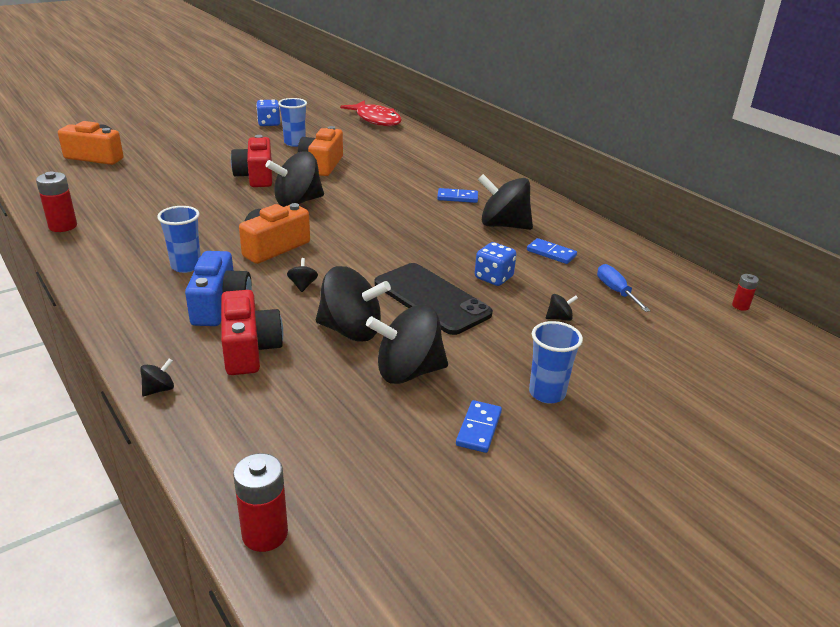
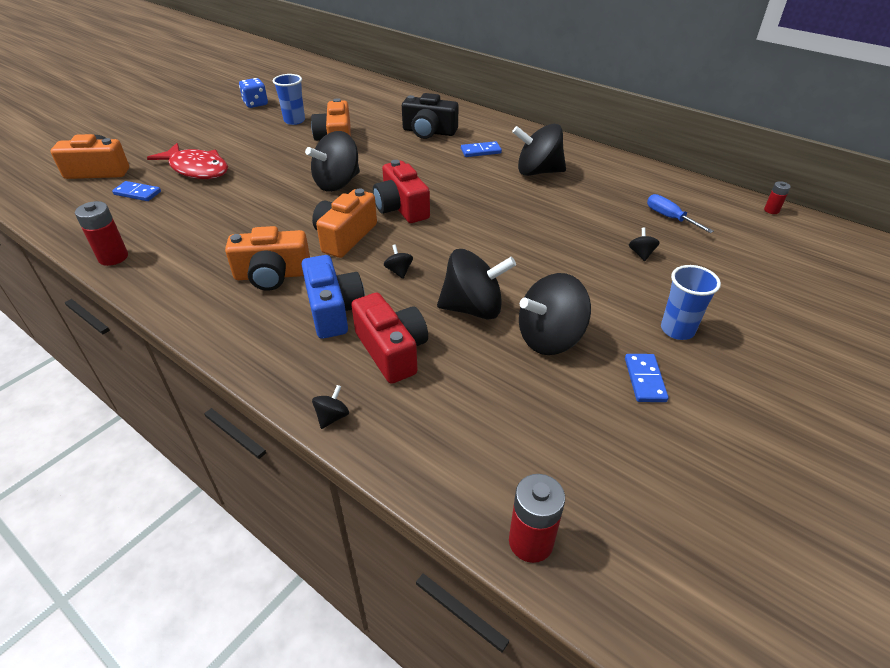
camera: 15 degrees left, 10 degrees up
blue cup [157,206,201,273] -> orange camera [225,226,310,291]
red camera [231,135,272,187] -> red camera moved to [373,160,430,223]
red fish [340,100,402,126] -> red fish moved to [147,143,228,179]
black phone [375,263,493,335] -> none
blue dice [475,242,517,286] -> none
blue domino [527,238,577,264] -> blue domino moved to [112,181,161,201]
black spinning top [546,294,578,321] -> black spinning top turned 60 degrees counterclockwise [629,227,660,261]
none -> black camera [402,93,458,139]

